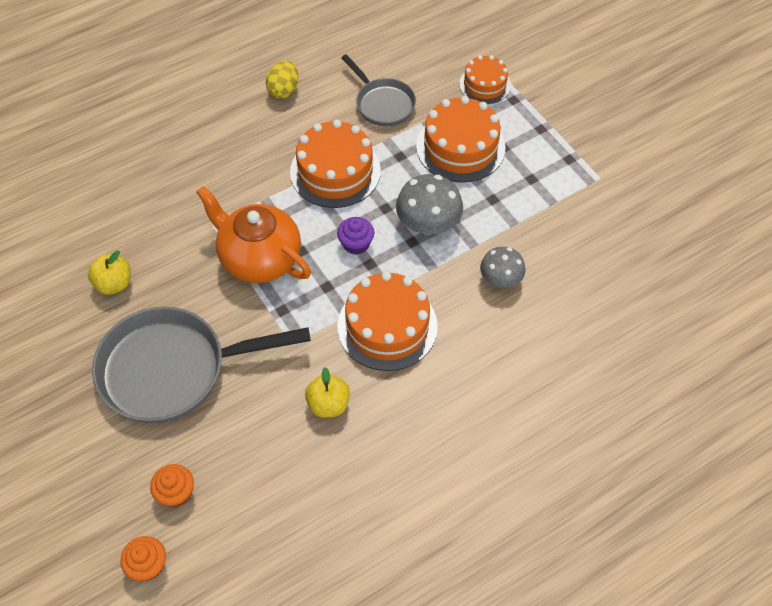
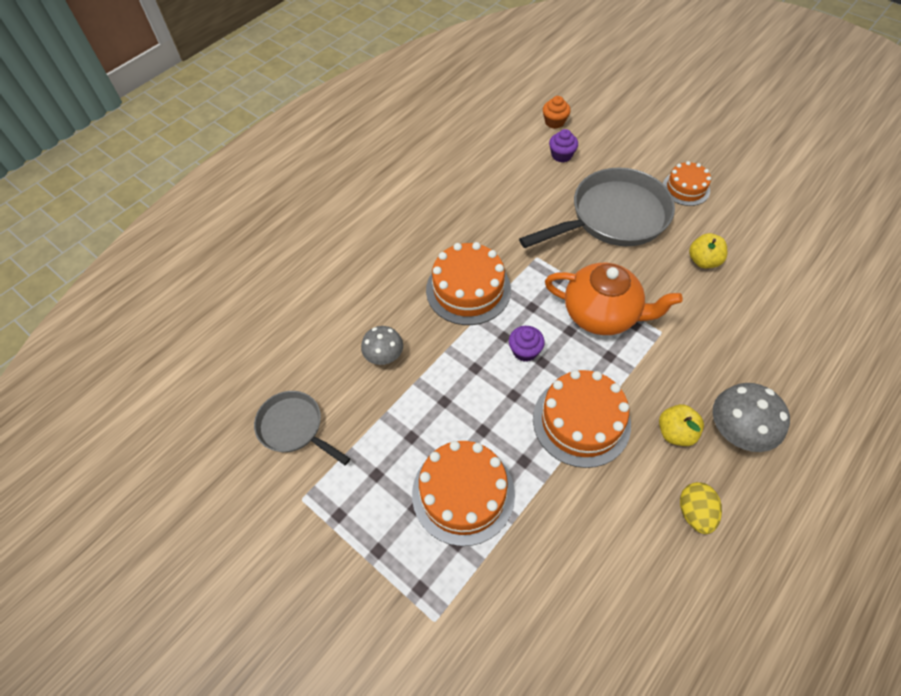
camera: 165 degrees right, 0 degrees up
orange cupcake [150,464,194,507] -> purple cupcake [549,129,578,163]
yellow apple [305,367,350,418] -> yellow apple moved to [659,404,704,446]
grey pan [341,54,416,126] -> grey pan moved to [254,391,350,465]
grey mushroom [396,174,463,235] -> grey mushroom moved to [712,383,790,452]
orange cake [459,55,511,104] -> orange cake moved to [663,161,711,206]

